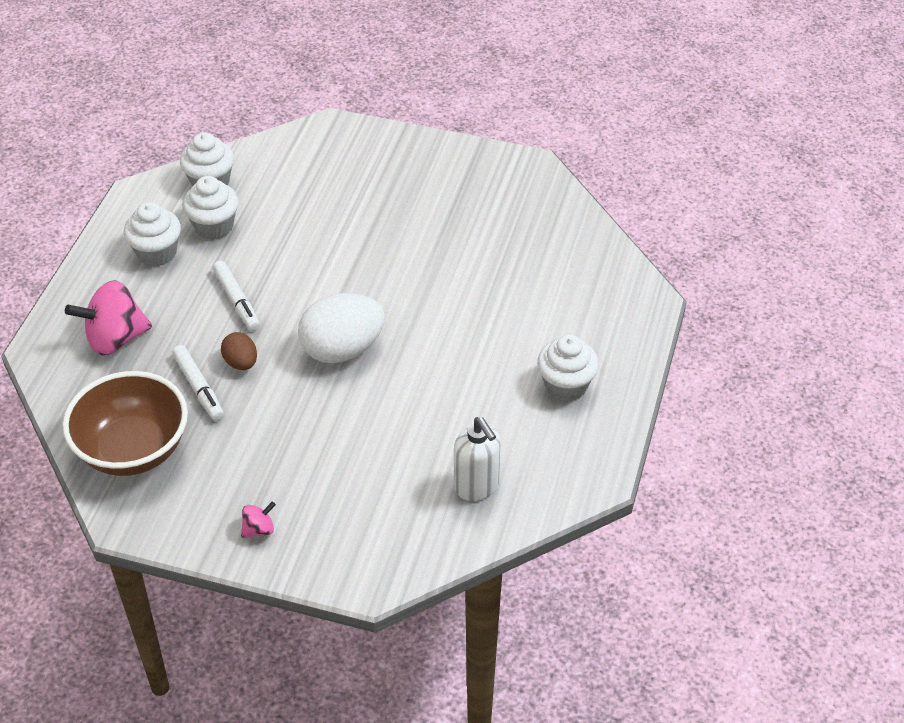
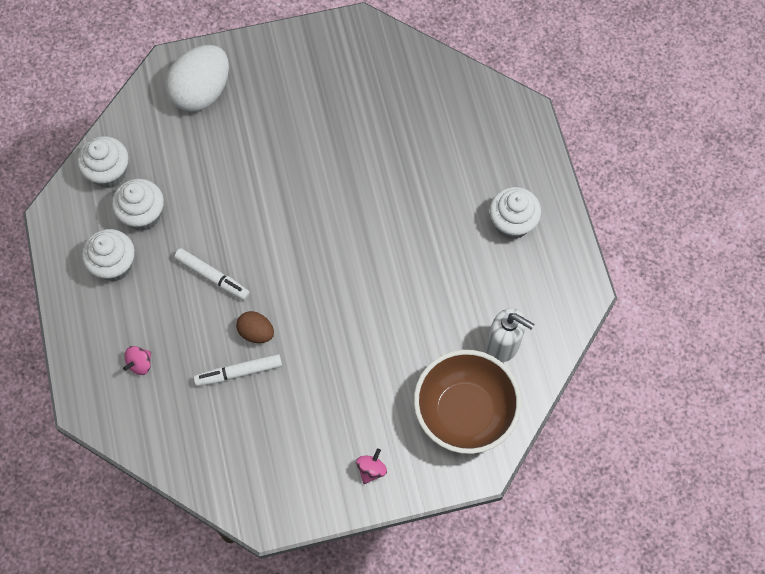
camera: 30 degrees left, 20 degrees up
brown bowl [63,371,188,476] -> brown bowl moved to [414,350,521,454]
pink spinning top [65,280,152,355] -> pink spinning top [123,346,151,375], size x0.47
white marker [172,345,224,421] -> white marker turned 135 degrees clockwise [193,354,282,386]
white egg [298,293,385,363] -> white egg moved to [165,45,229,112]

